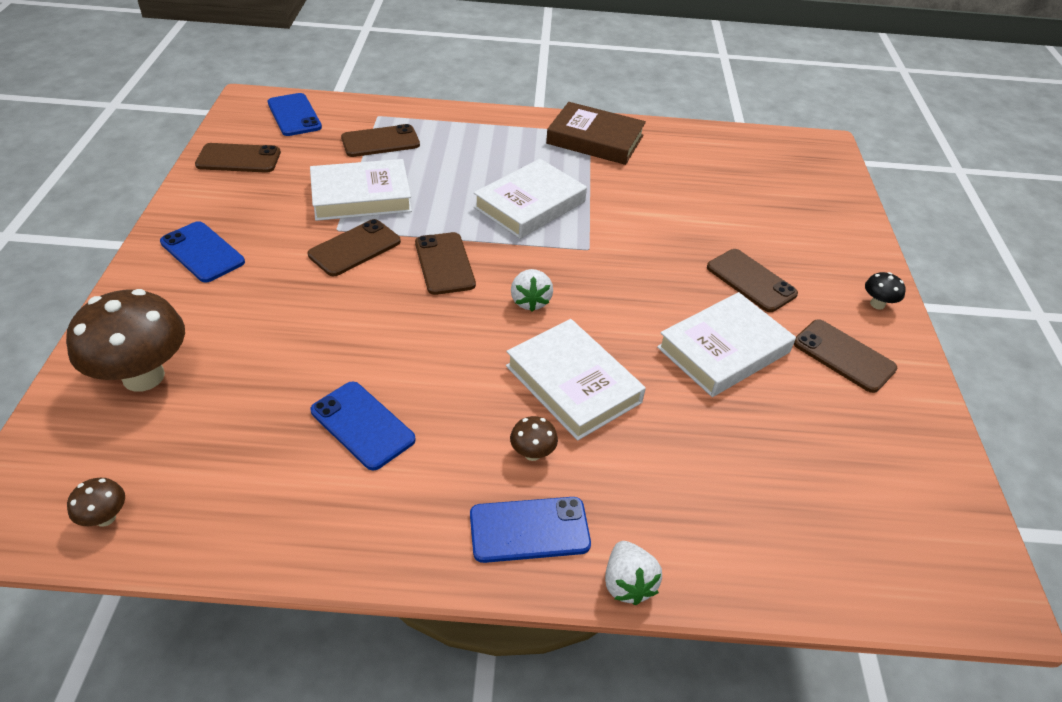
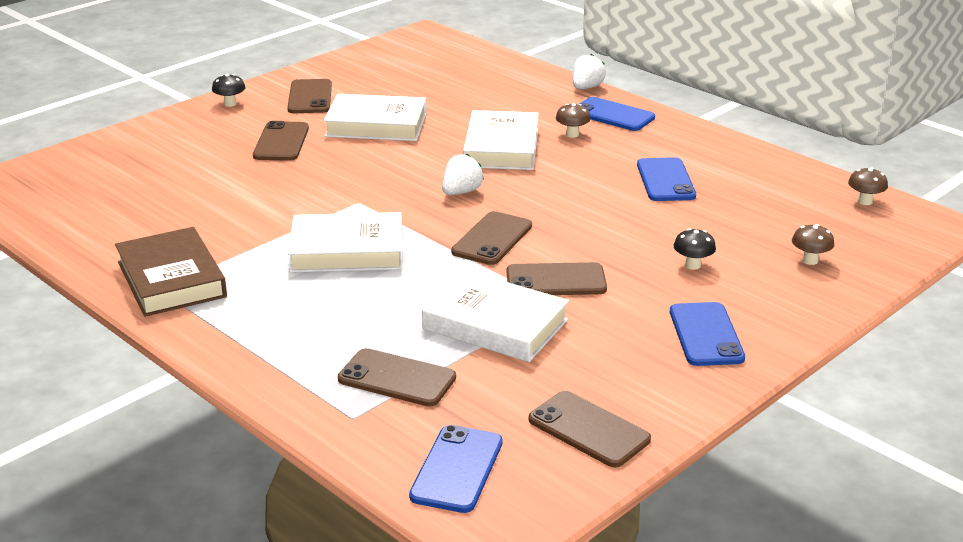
camera: 135 degrees left, 15 degrees down
brown mushroom [66,289,185,392] -> brown mushroom [792,224,834,265], size x0.43
none -> black mushroom [674,228,716,270]

